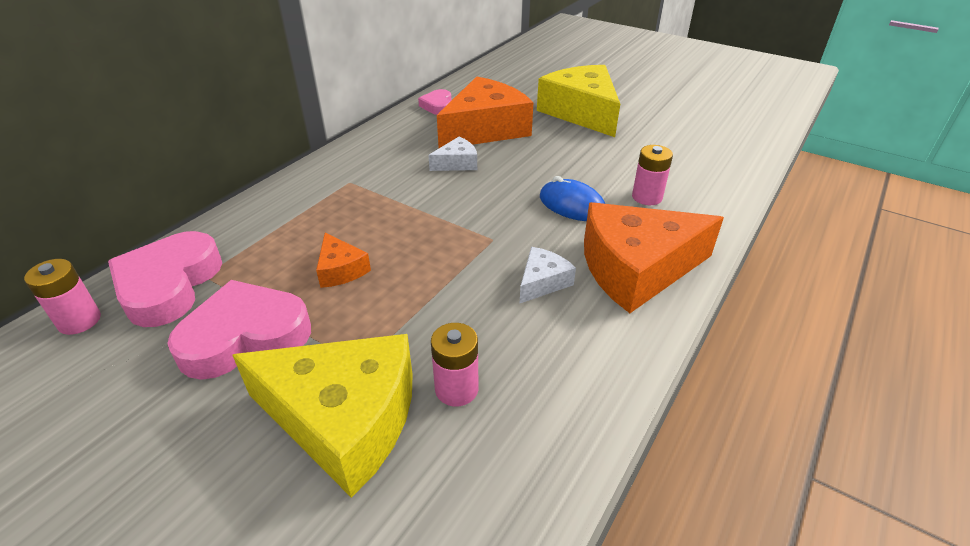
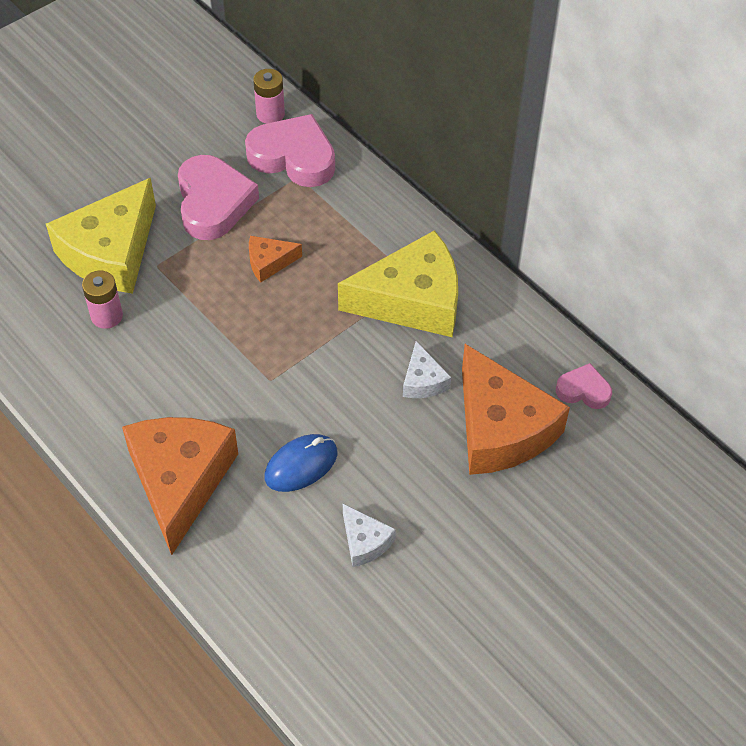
camera: 105 degrees right, 15 degrees up
white cheese [520,247,576,303] -> white cheese moved to [343,504,396,567]
yellow cheese [537,65,620,137] -> yellow cheese moved to [338,230,458,337]
pink battery [632,145,673,205] -> none

